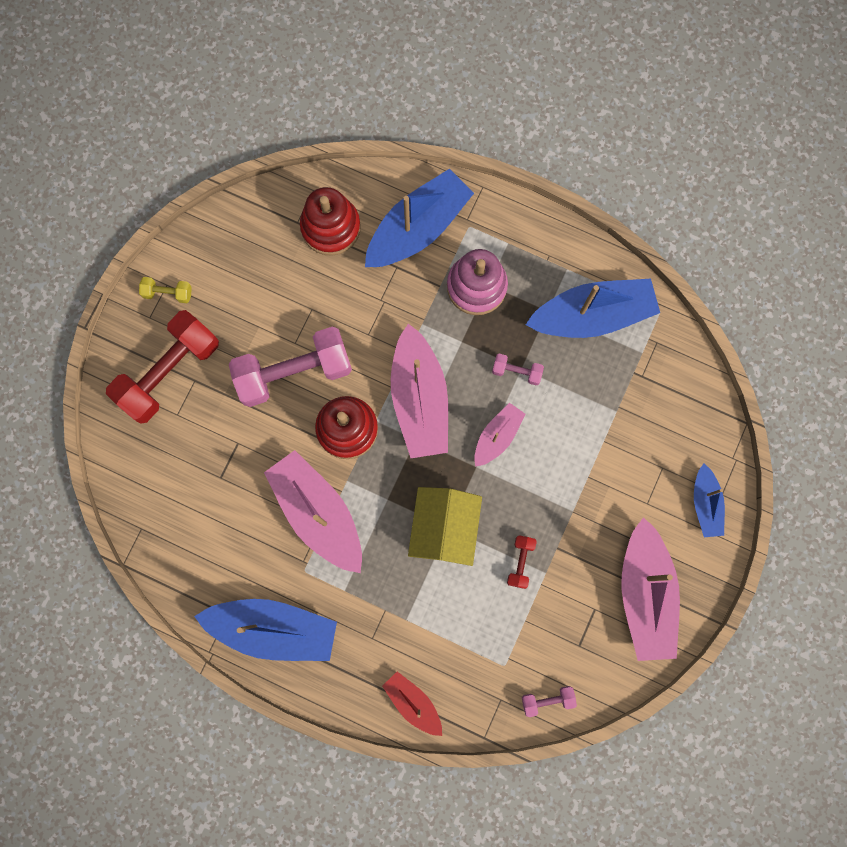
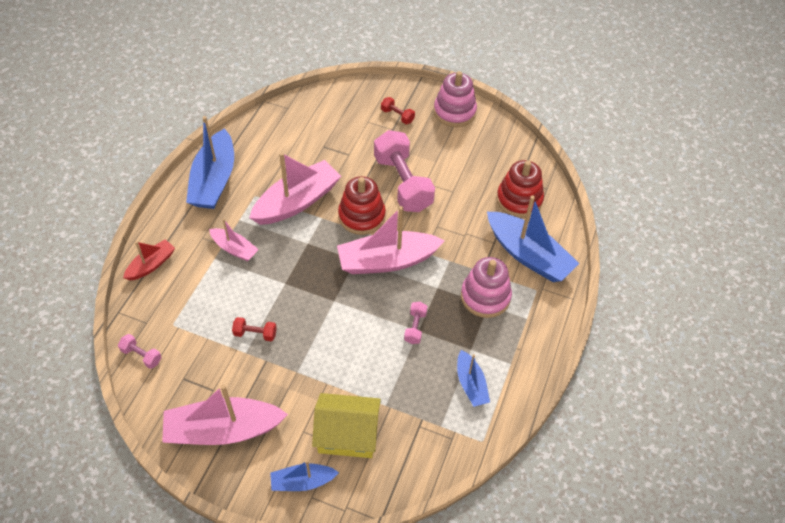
camera: 85 degrees right, 25 degrees down
red dumbbell [106,310,219,424] -> red dumbbell [381,97,415,124], size x0.43
yellow dumbbell [139,277,191,303] -> pink stacking toy [434,71,477,127]
yellow house [408,487,482,566] -> yellow house moved to [312,393,381,458]
pink boat [474,403,526,467] -> pink boat moved to [209,218,259,261]
pink dumbbell [522,686,577,717] -> pink dumbbell turned 45 degrees counterclockwise [118,334,162,369]
blue boat [526,279,660,338] -> blue boat [457,350,490,407], size x0.54

